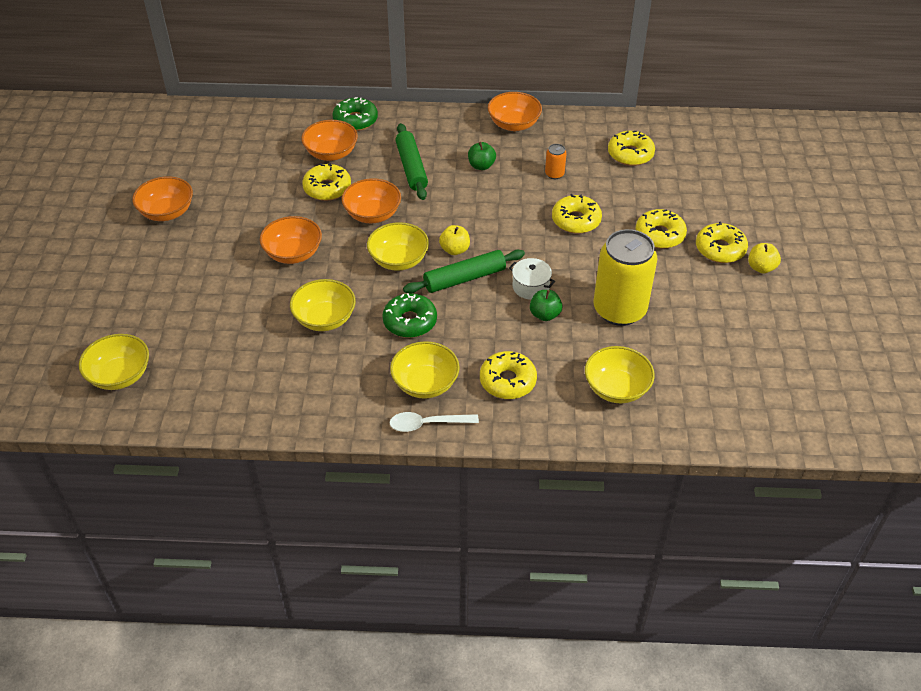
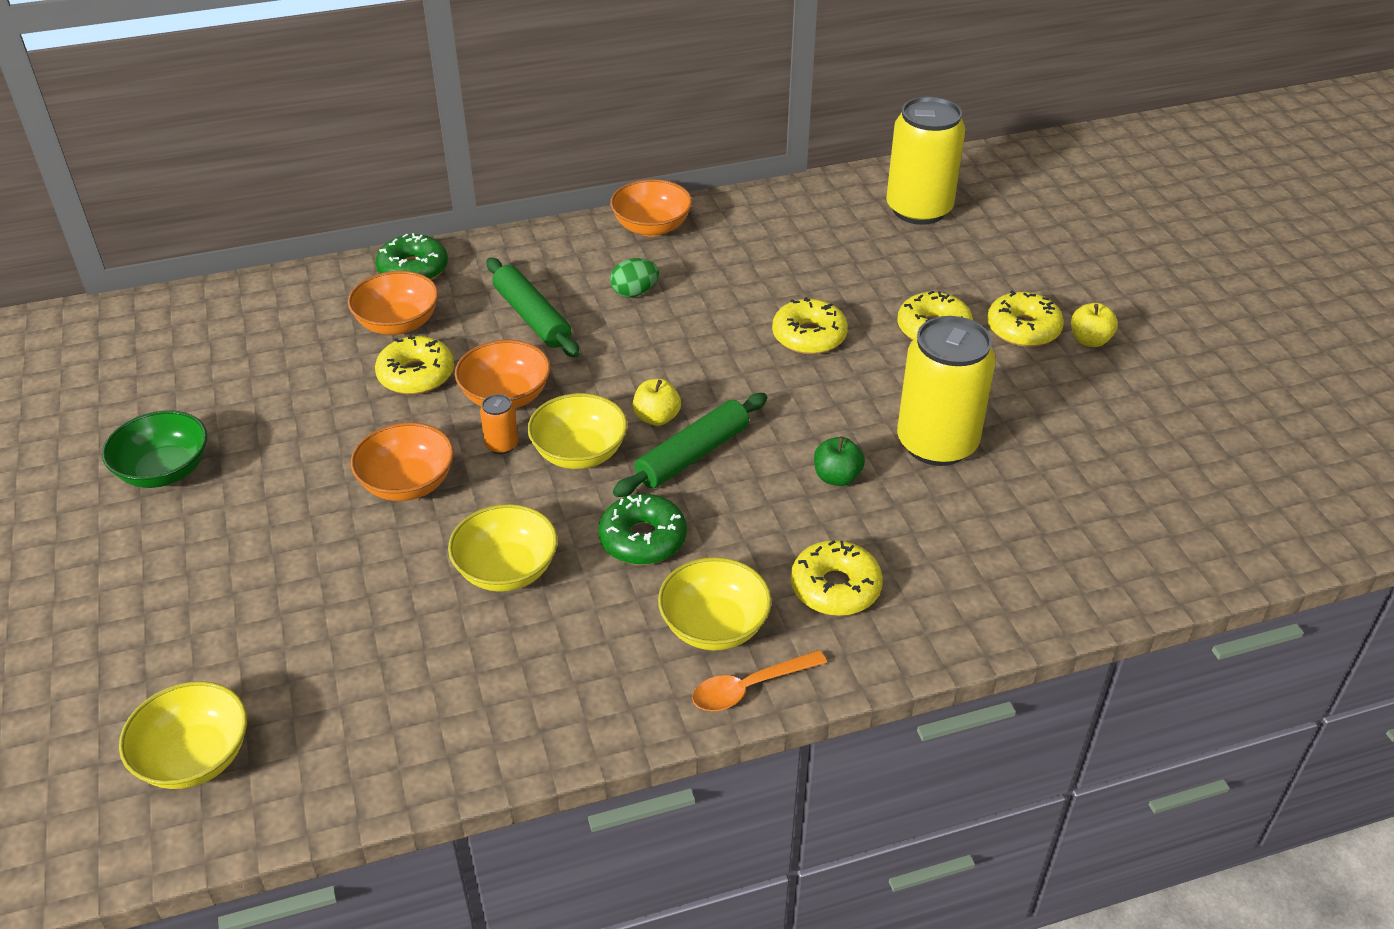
camera: 20 degrees left, 5 degrees down
orange bowl [132,176,193,221] -> green bowl [102,410,207,488]
white spoon [390,412,479,432] -> orange spoon [692,650,827,711]
green apple [468,142,496,170] -> green egg [610,258,659,297]
white pot [509,258,555,300] -> none
orange can [545,144,567,179] -> orange can moved to [480,394,519,454]
yellow bowl [585,346,655,403] -> none
yellow donut [608,131,655,166] -> none
none -> yellow can [886,97,966,225]

